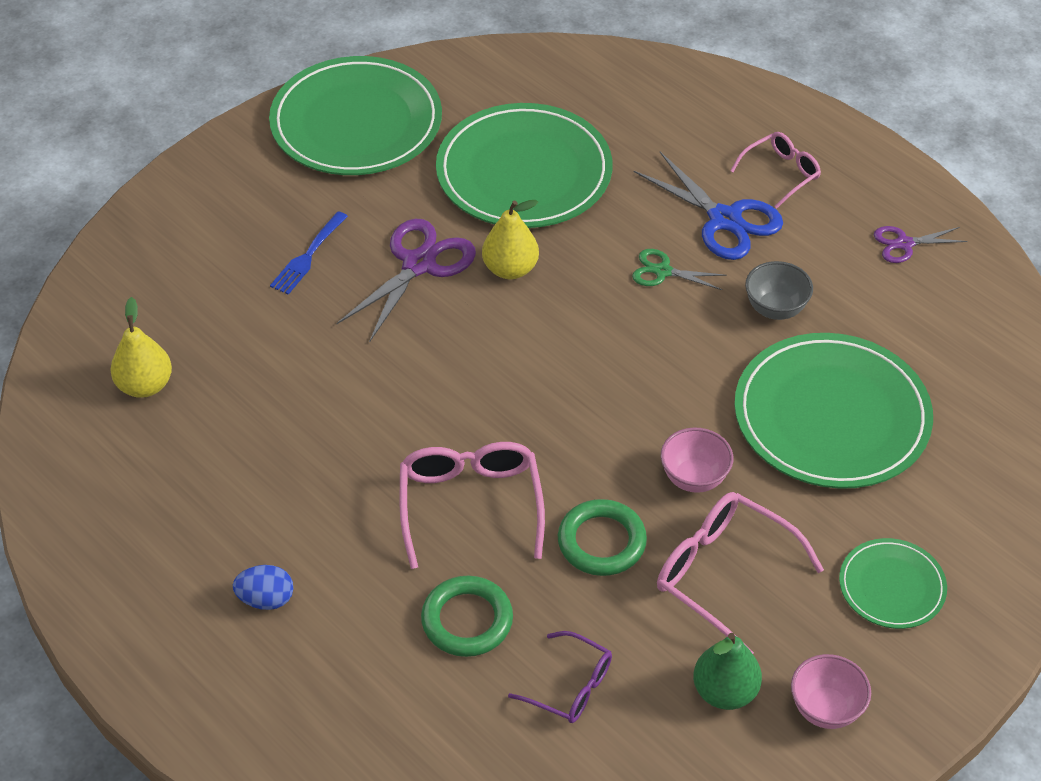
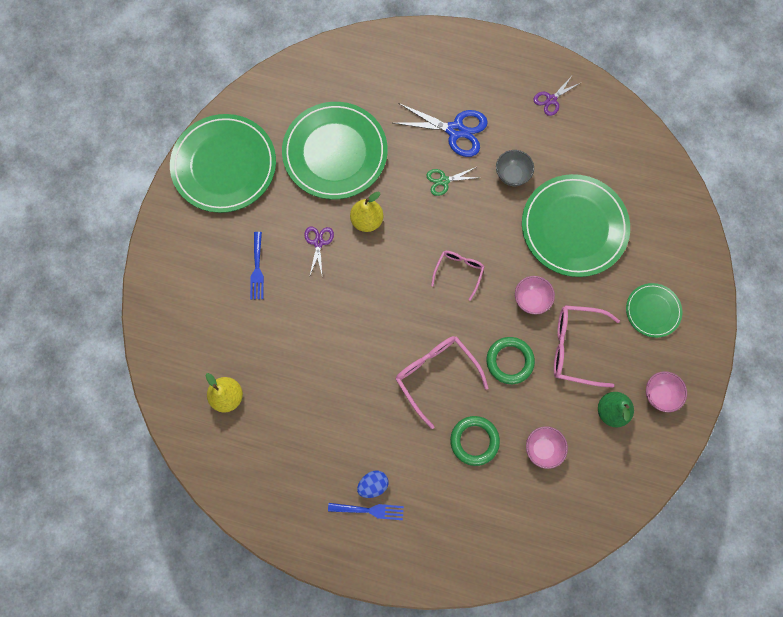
camera: 30 degrees left, 25 degrees up
purple scissors [337,219,476,343] -> purple scissors [304,227,334,275], size x0.56
purple glasses [508,631,612,723] -> pink bowl [526,426,568,469]
pink glasses [730,132,821,208] -> pink glasses moved to [431,251,484,301]
none -> blue fork [328,503,404,520]

